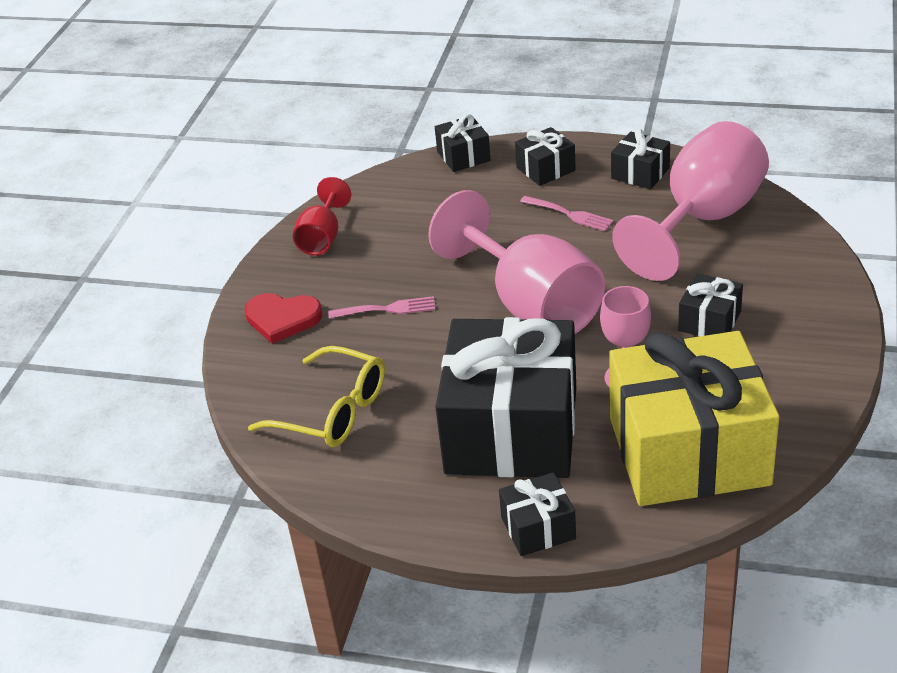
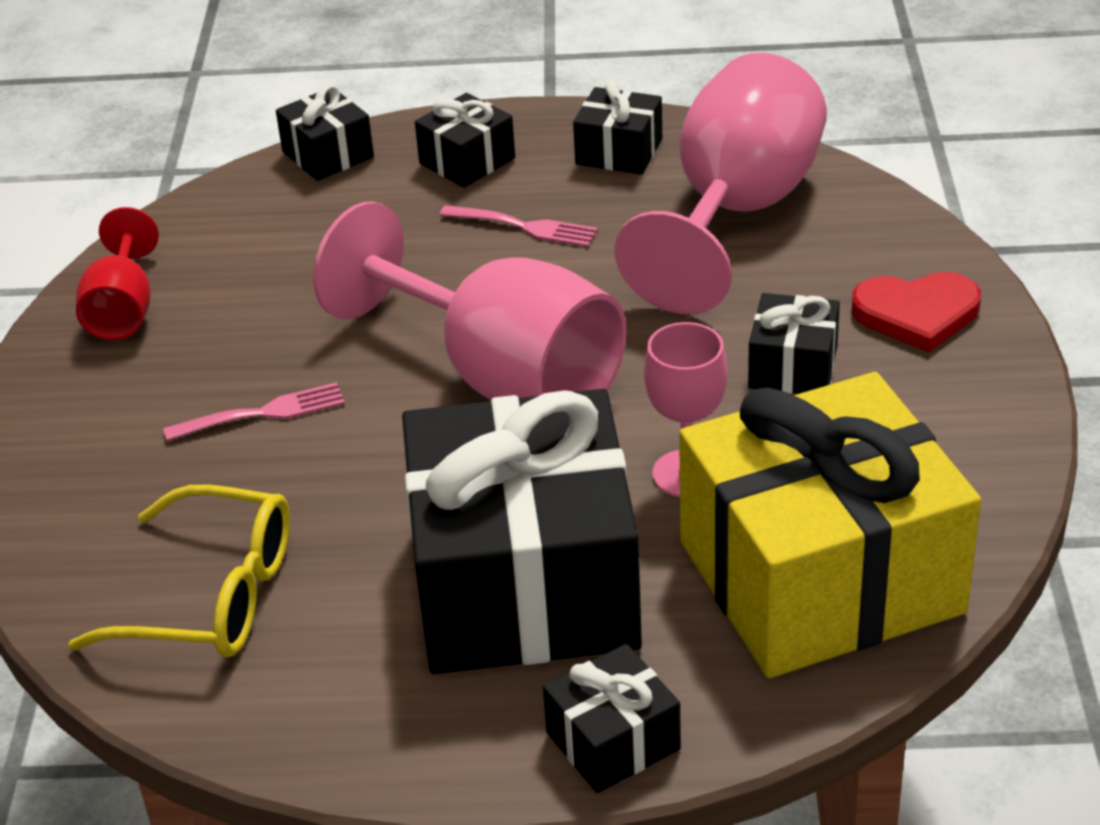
camera: 15 degrees left, 0 degrees up
red heart [244,293,323,344] -> red heart moved to [852,272,981,352]

